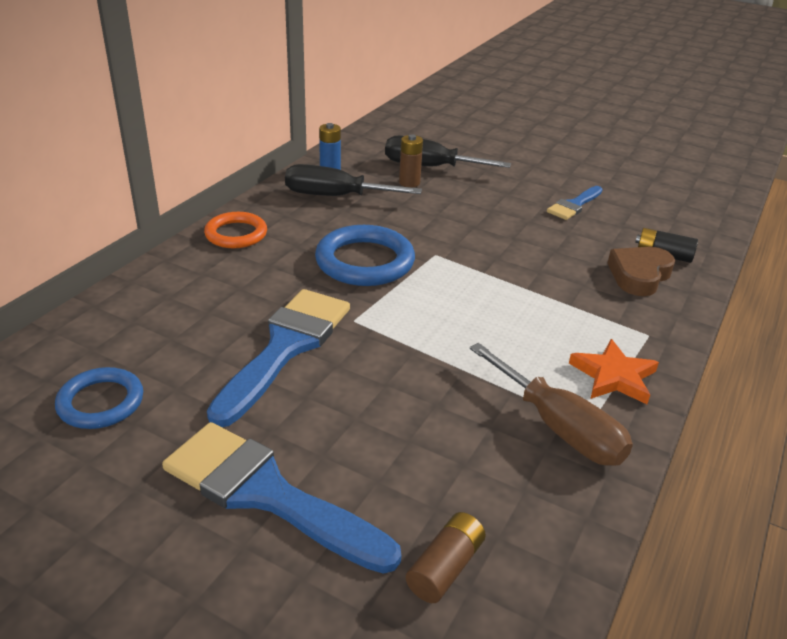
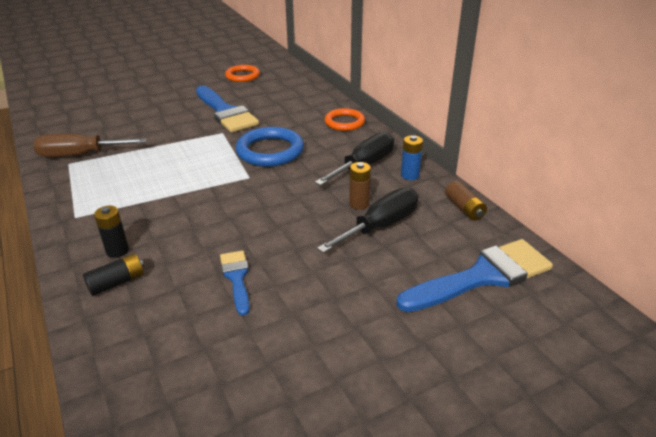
camera: 125 degrees right, 0 degrees up
blue ring [55,367,143,429] -> orange ring [225,65,260,82]
blue brush [162,422,401,574] -> blue brush moved to [396,239,553,312]
brown battery [406,512,486,603] -> brown battery moved to [445,181,487,221]
orange star [569,339,659,404] -> none
brown heart [607,247,675,296] -> black battery [94,206,129,258]

